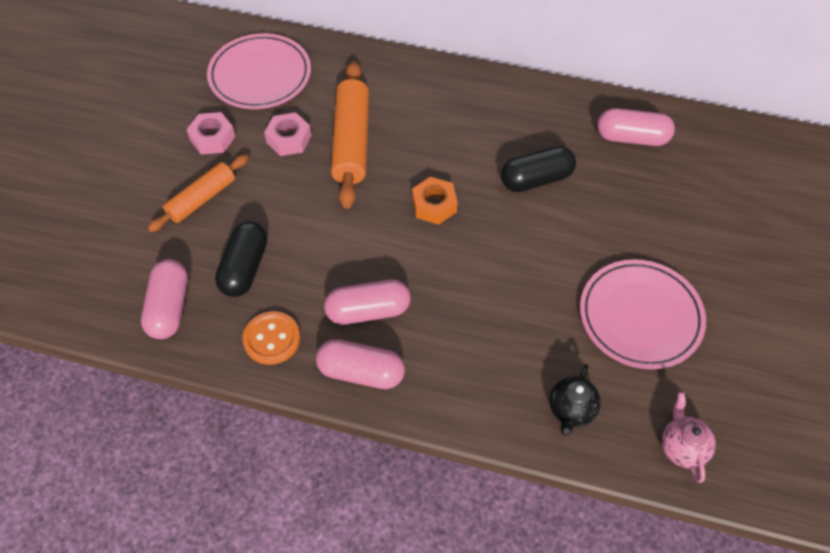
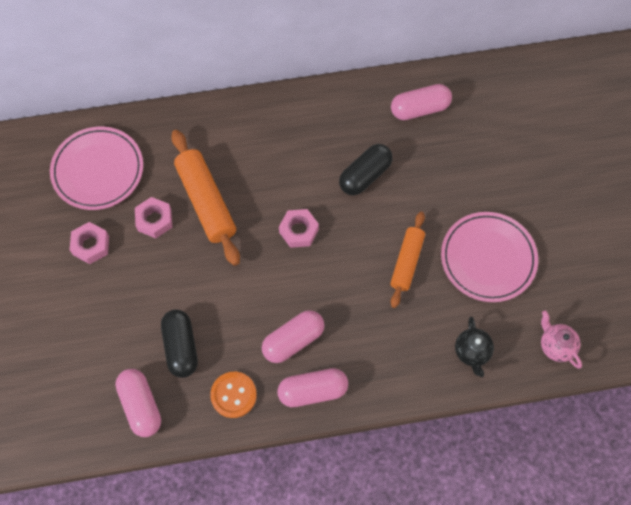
camera: 25 degrees left, 10 degrees up
orange rolling pin [148,154,248,232] -> orange rolling pin moved to [390,212,425,308]
orange nut [412,177,458,225] -> pink nut [279,209,319,248]

